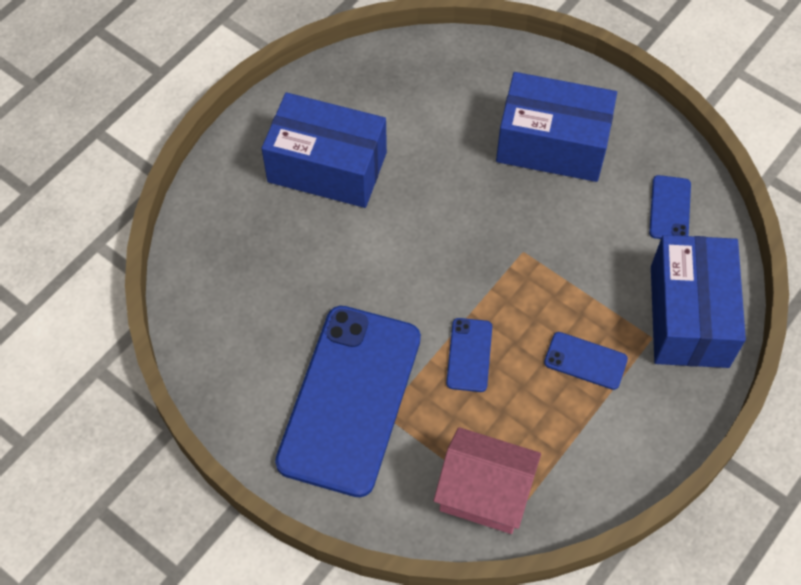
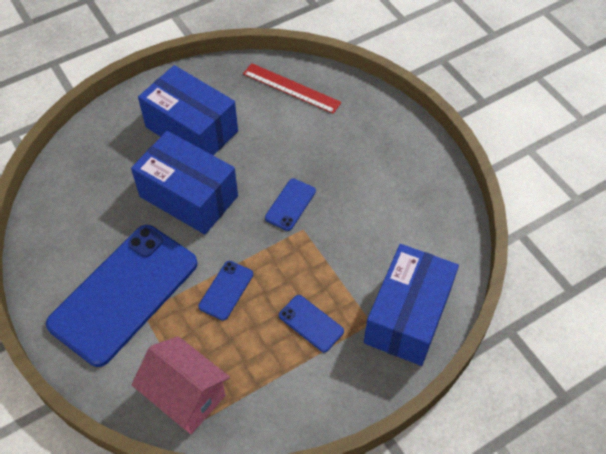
camera: 20 degrees right, 5 degrees down
blue box [496,72,617,182] -> blue box moved to [131,131,238,235]
blue phone [649,175,691,239] -> blue phone moved to [265,178,316,231]
none -> red ruler [243,63,342,114]

